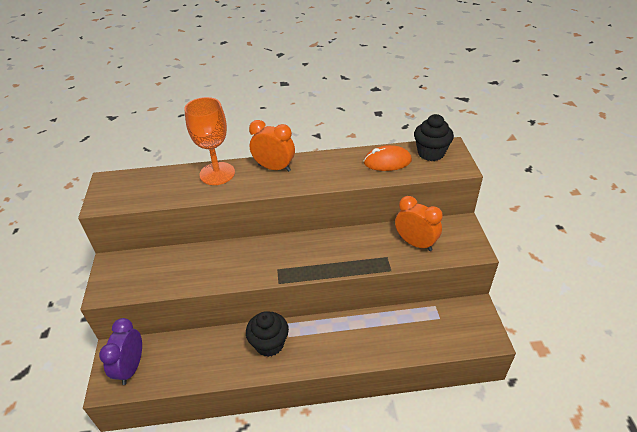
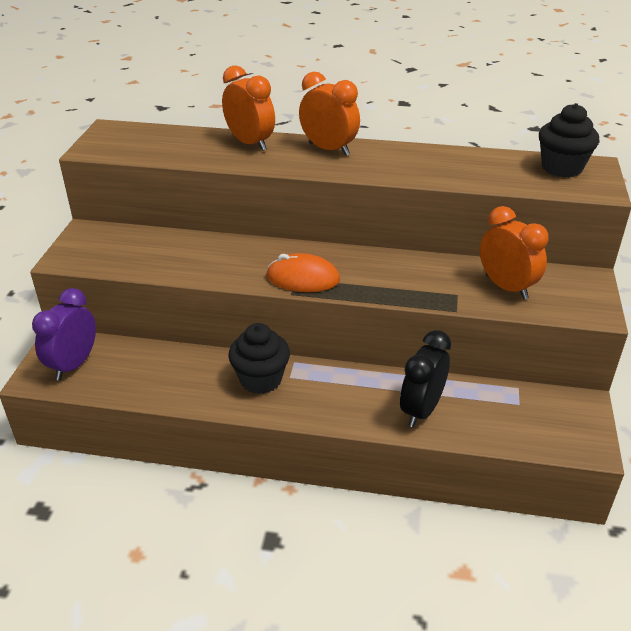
camera: 15 degrees right, 5 degrees down
orange goblet [184,97,235,185] -> orange clock [222,65,275,151]
orange mouse [364,145,412,171] -> orange mouse moved to [266,253,340,292]
none -> black clock [400,330,451,427]

